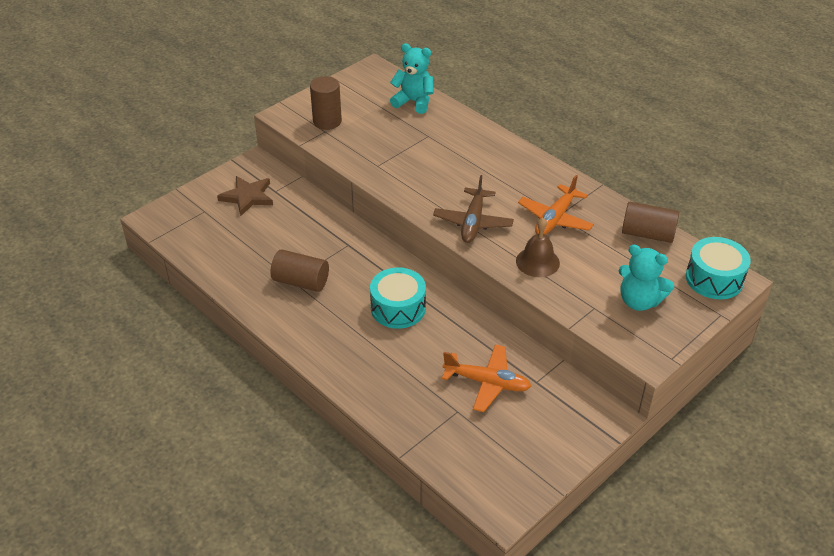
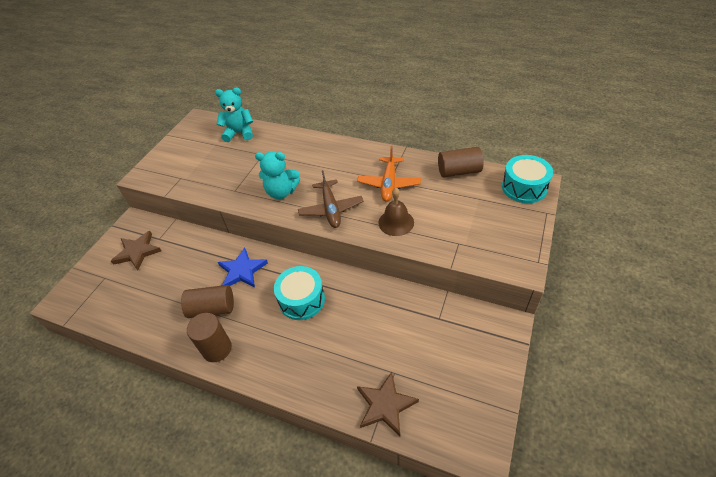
camera: 20 degrees left, 5 degrees up
brown cylinder [310,76,342,130] -> brown cylinder moved to [187,313,232,362]
orange plane [442,344,531,412] -> none
turquoise teddy bear [619,245,674,311] -> turquoise teddy bear moved to [255,151,300,199]
none -> blue star [218,247,268,288]
none -> brown star [357,372,419,436]

